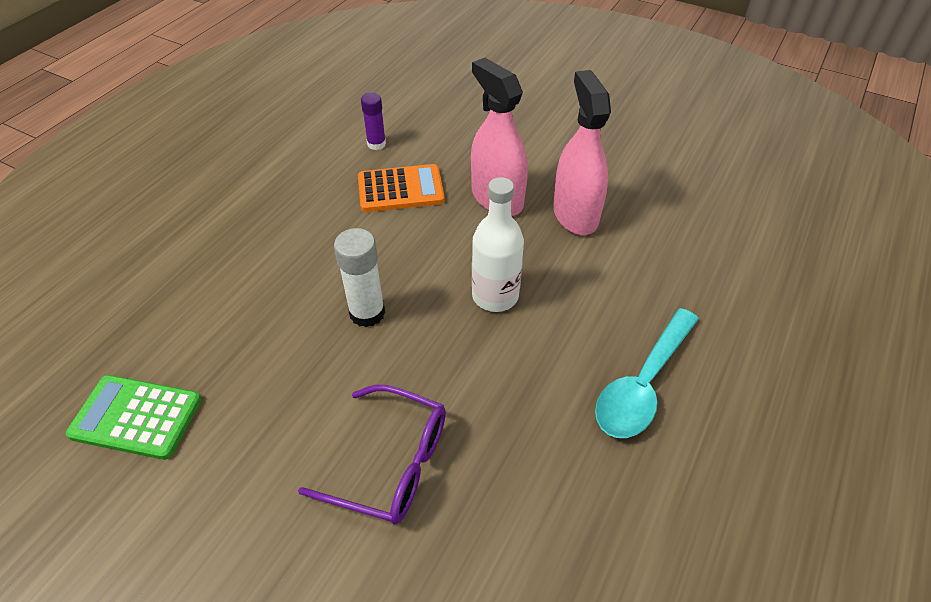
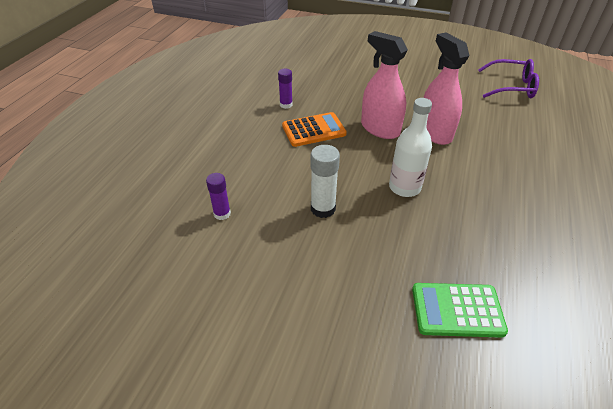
camera: 10 degrees left, 5 degrees down
green calculator [66,375,202,460] -> green calculator moved to [412,283,508,338]
purple glasses [298,385,446,525] -> purple glasses moved to [478,59,539,98]
turquoise spoon [595,308,699,438] -> none
none -> purple glue stick [206,173,231,220]

